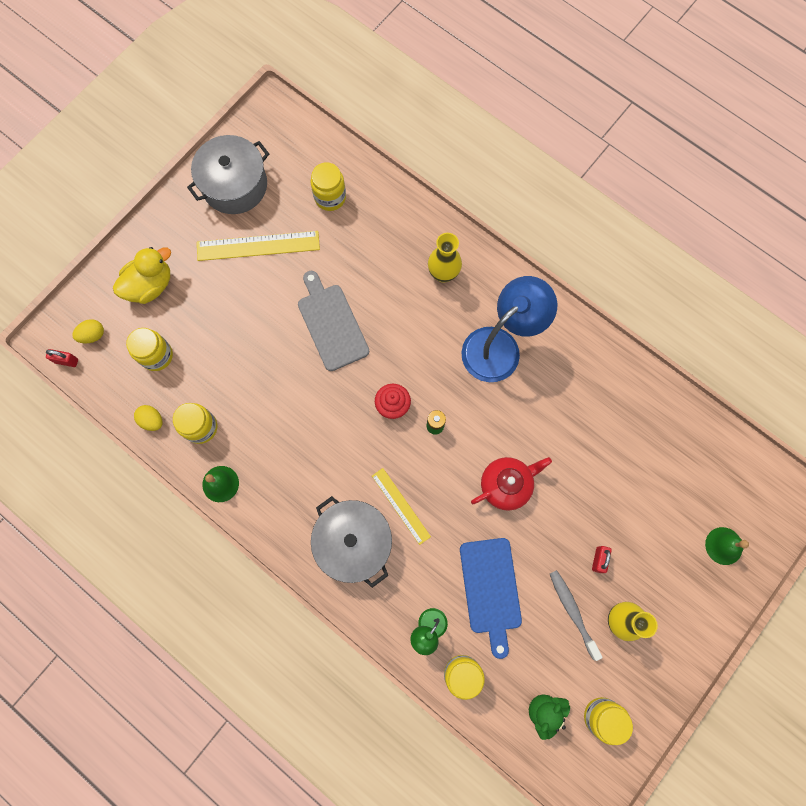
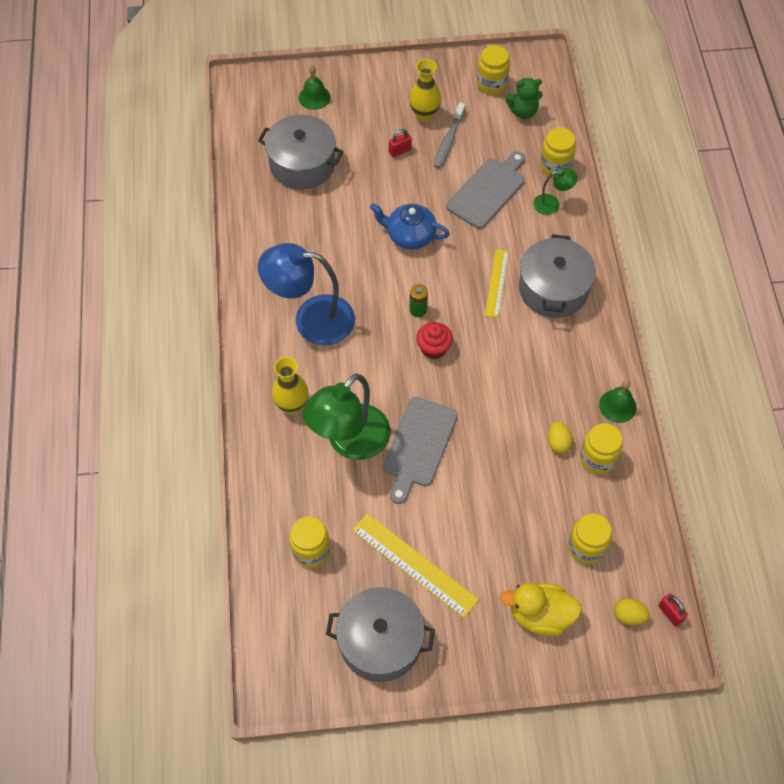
camera: 135 degrees left, 15 degrees down
yellow egg [134,405,162,431] -> yellow egg moved to [548,421,573,453]
blue cutting board [460,538,522,659] -> grey cutting board [446,151,525,229]
red teapot [471,457,552,511] -> blue teapot [370,203,450,250]
none -> grey pot [258,115,344,189]
none -> green lamp [302,374,391,460]

